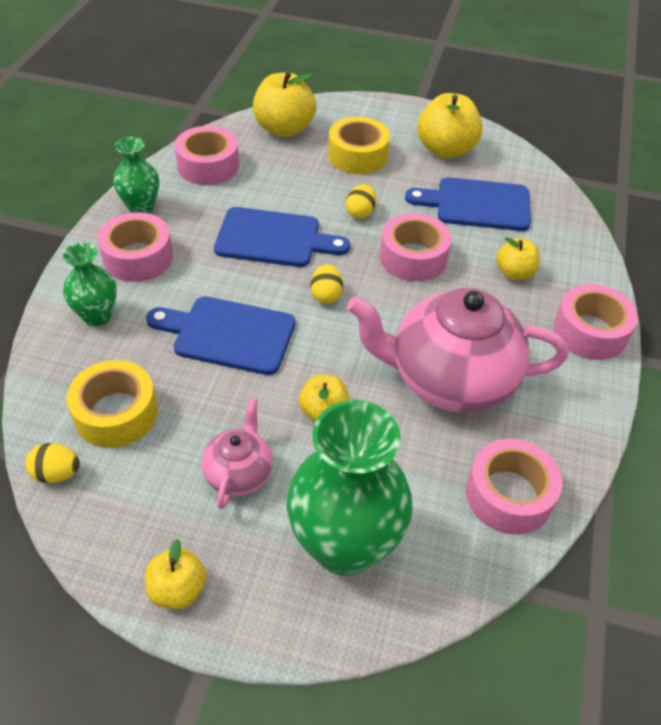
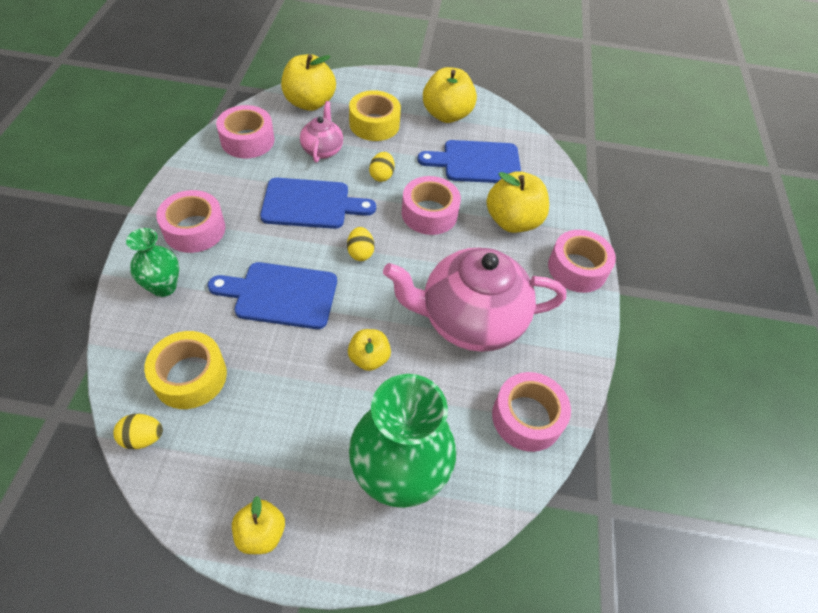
camera: 10 degrees left, 5 degrees up
green vase [113,136,159,213] -> none
pink teapot [202,398,273,509] -> pink teapot moved to [300,101,343,163]
yellow apple [496,237,540,280] -> yellow apple [486,171,549,233], size x1.73

